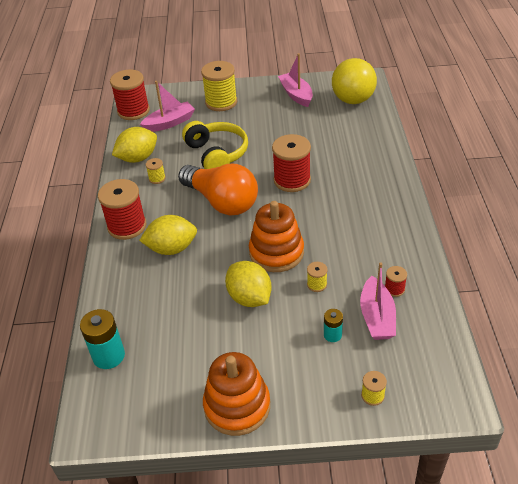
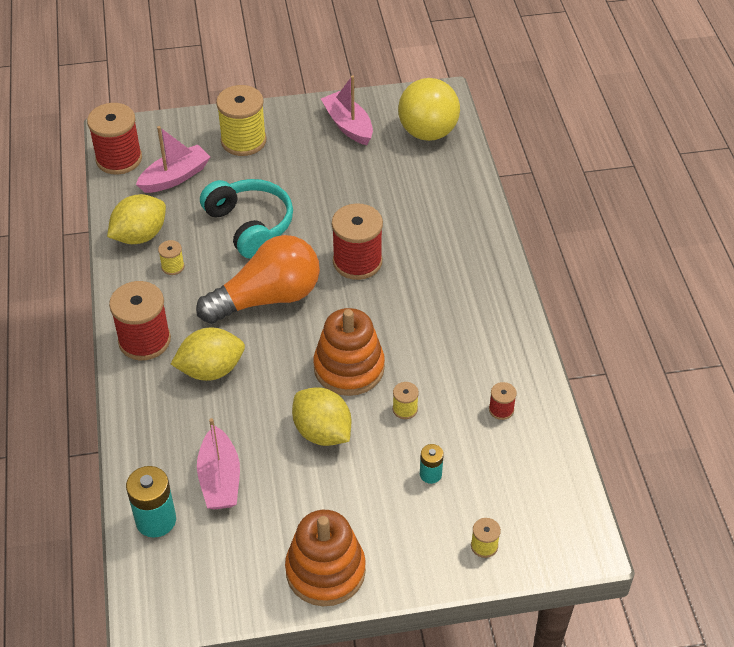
camera: 10 degrees left, 5 degrees up
orange light bulb [178,164,258,216] -> orange light bulb turned 60 degrees counterclockwise [196,235,320,324]
yellow headphones [182,121,248,169] -> turquoise headphones [200,179,293,259]
pink boat [360,263,396,340] -> pink boat moved to [197,418,240,510]

